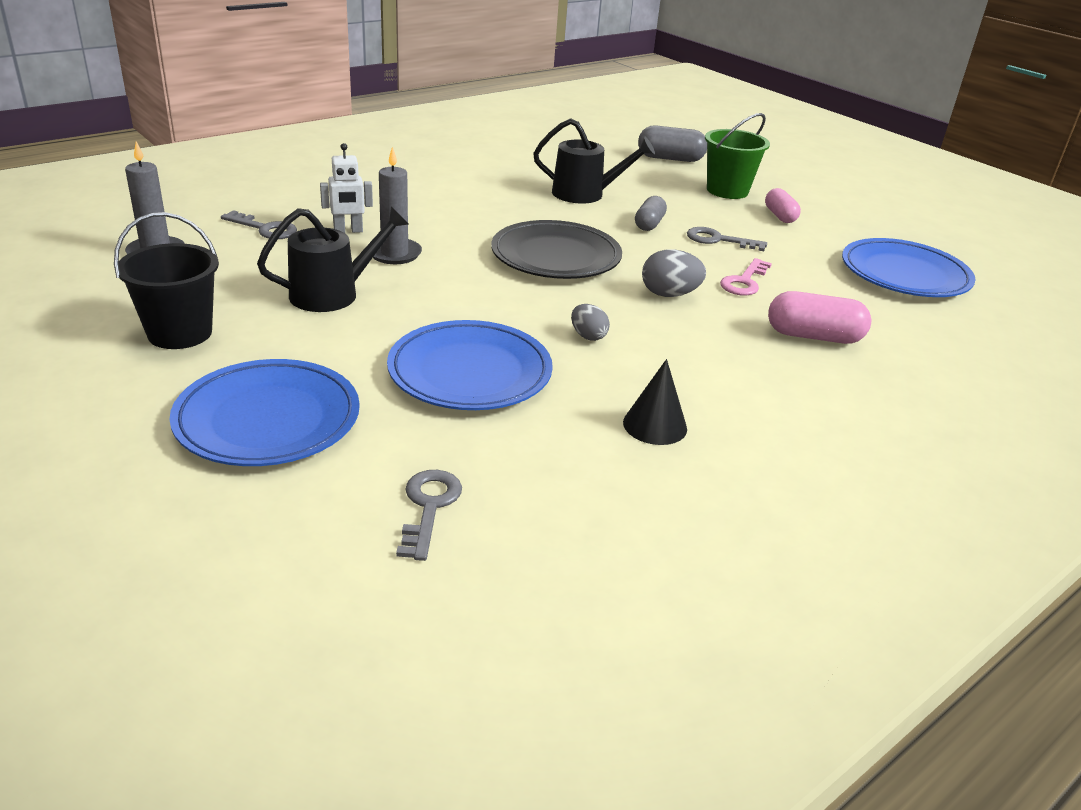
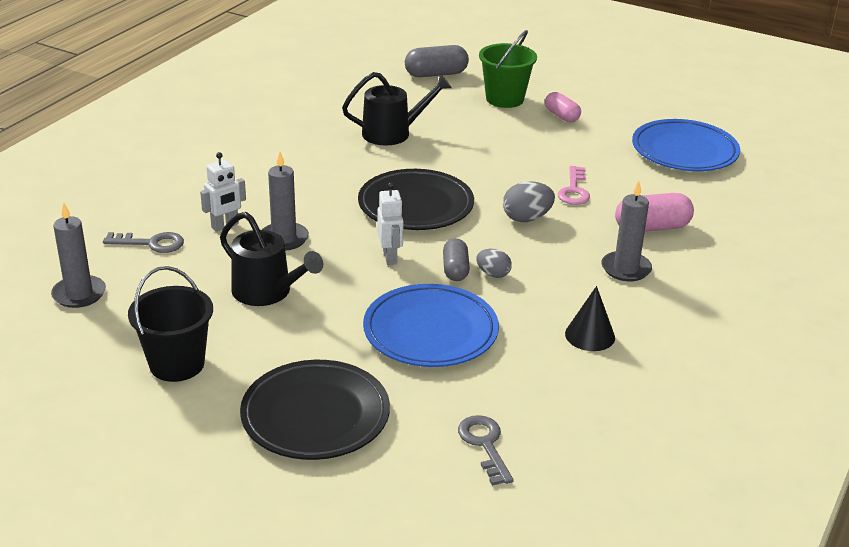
camera: 20 degrees left, 0 degrees up
blue plate [169,359,360,466] -> black plate [240,360,390,460]
black watering can [257,206,409,312] -> black watering can turned 90 degrees clockwise [220,212,323,306]
grey capsule [635,196,667,231] -> grey capsule moved to [443,238,470,281]
grey key [687,227,767,251] -> none
none -> white robot [377,183,404,265]
none -> grey candle [601,181,652,281]

